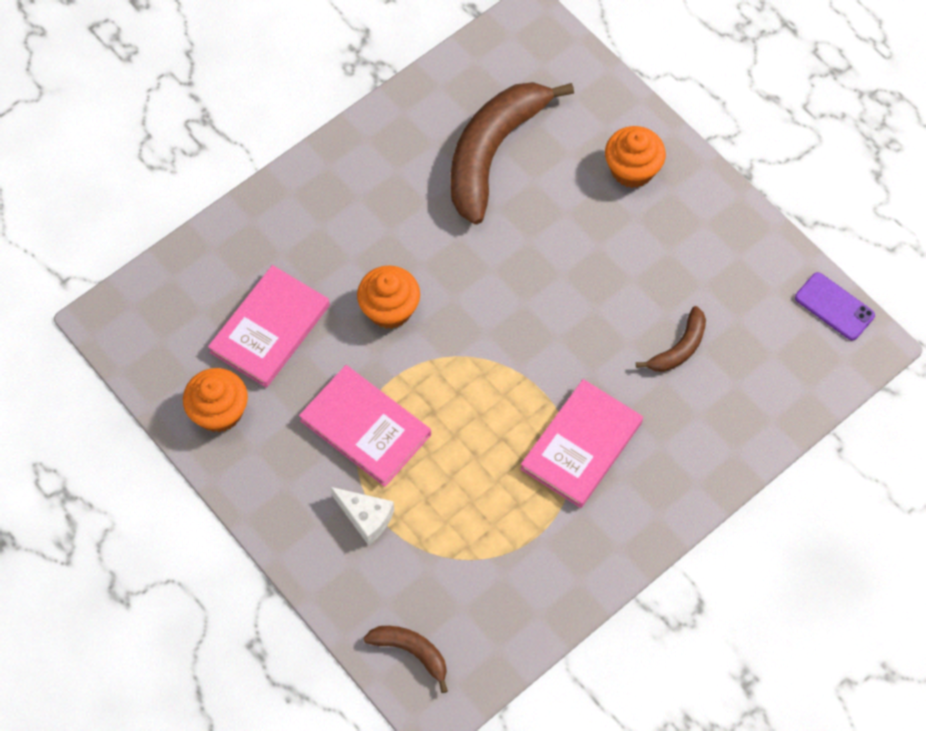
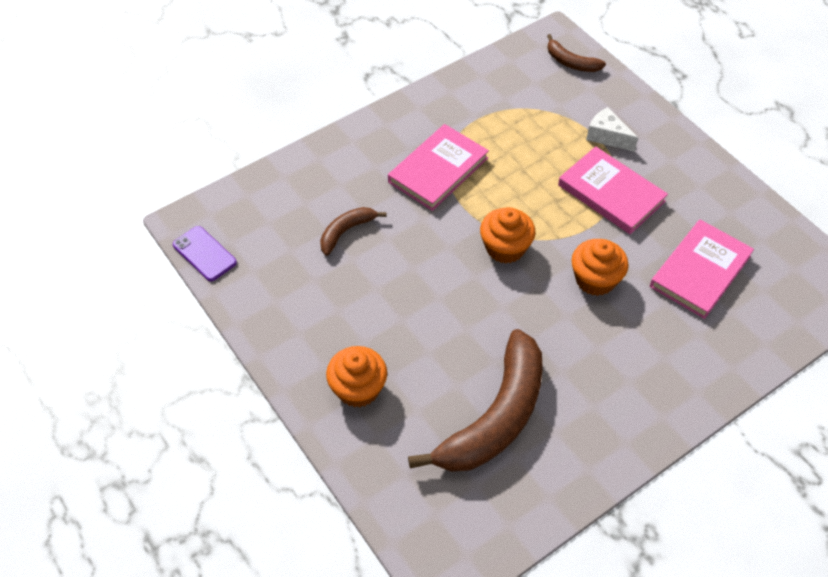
camera: 175 degrees left, 10 degrees down
orange cupcake [183,368,248,432] -> orange cupcake moved to [480,207,535,264]

